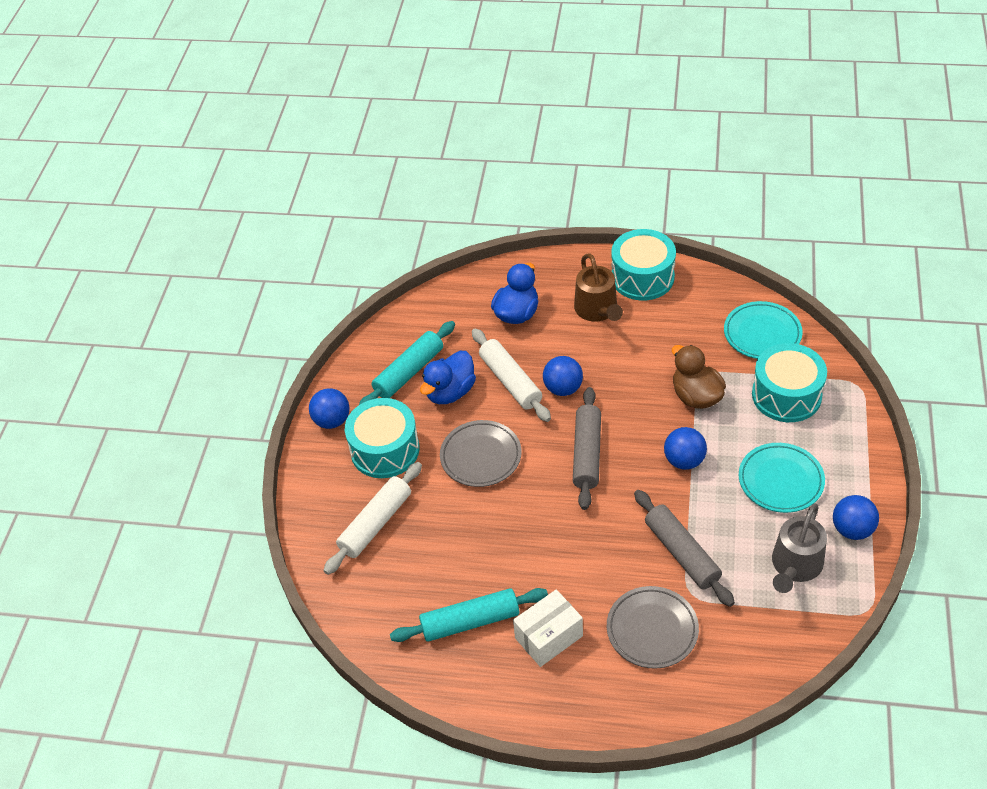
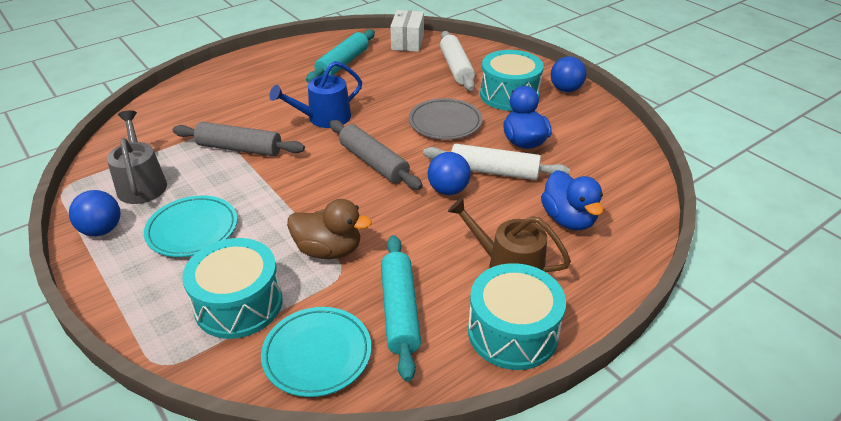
camera: 130 degrees right, 10 degrees down
turquoise rolling pin [359,321,455,405] -> turquoise rolling pin moved to [381,235,421,382]
white box [513,589,583,667] -> white box moved to [390,10,424,52]
grey plate [607,586,699,669] -> none
blue ball [664,427,707,470] -> none
none -> blue watering can [269,61,362,128]

